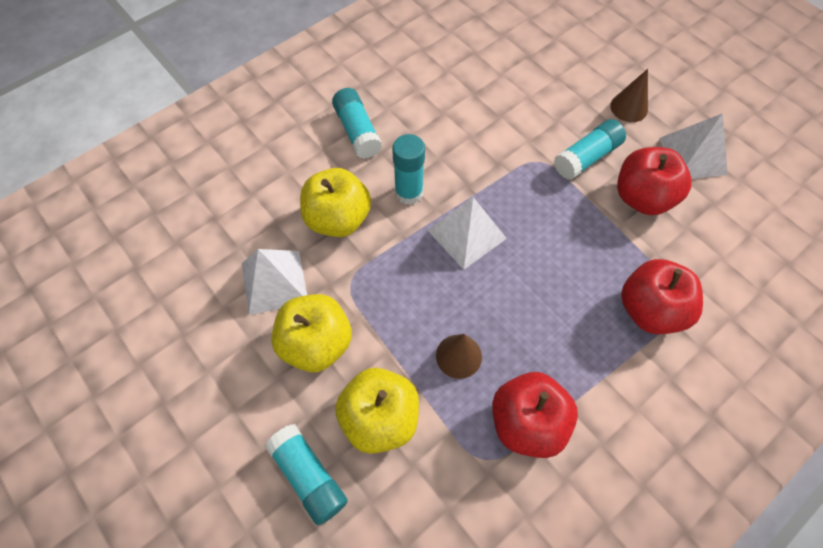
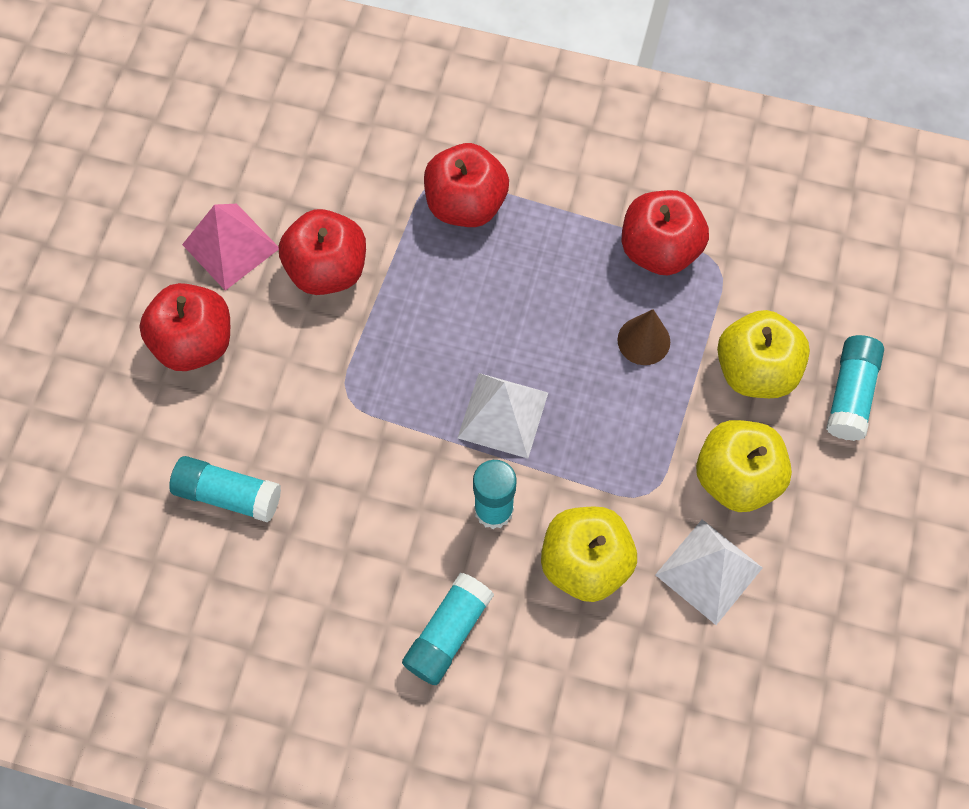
camera: 125 degrees left, 5 degrees up
turquoise glue stick [554,119,626,180] -> turquoise glue stick moved to [169,456,281,523]
brown cone [610,69,648,122] -> red apple [139,283,230,371]
white pyramid [659,113,728,179] -> pink pyramid [182,204,279,291]

